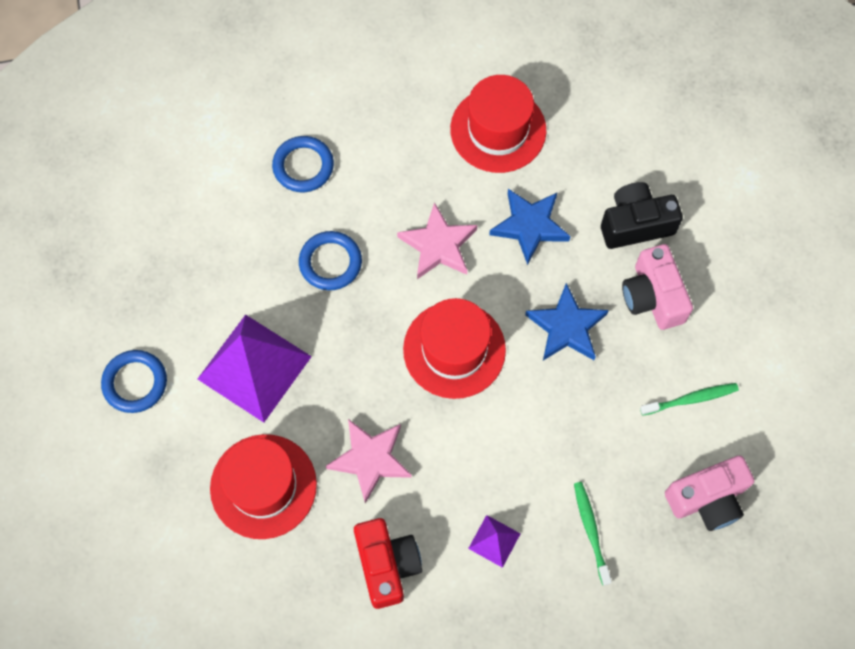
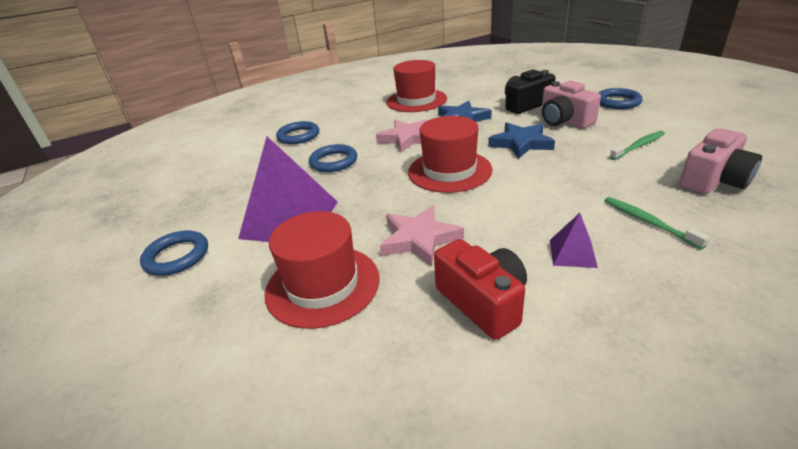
camera: 15 degrees left, 35 degrees down
none -> blue ring [598,88,643,109]

